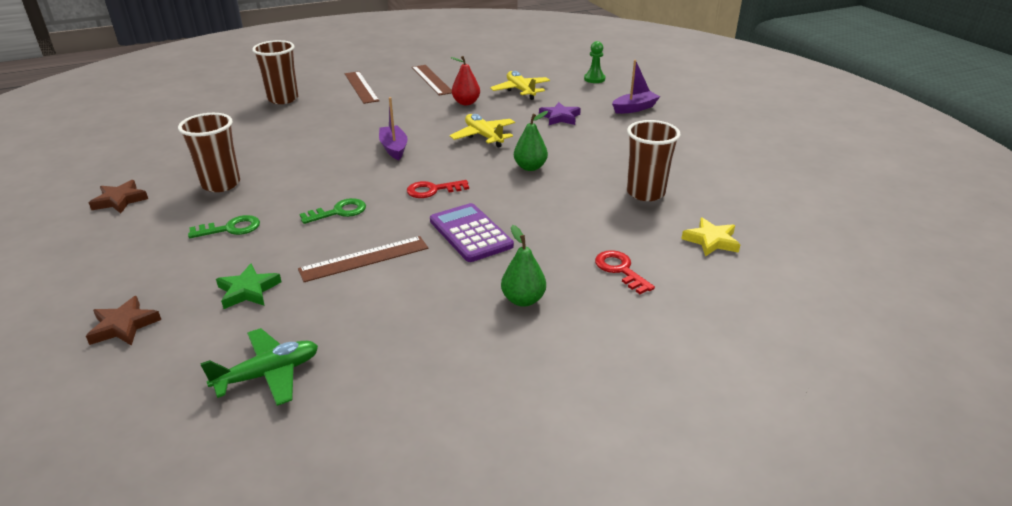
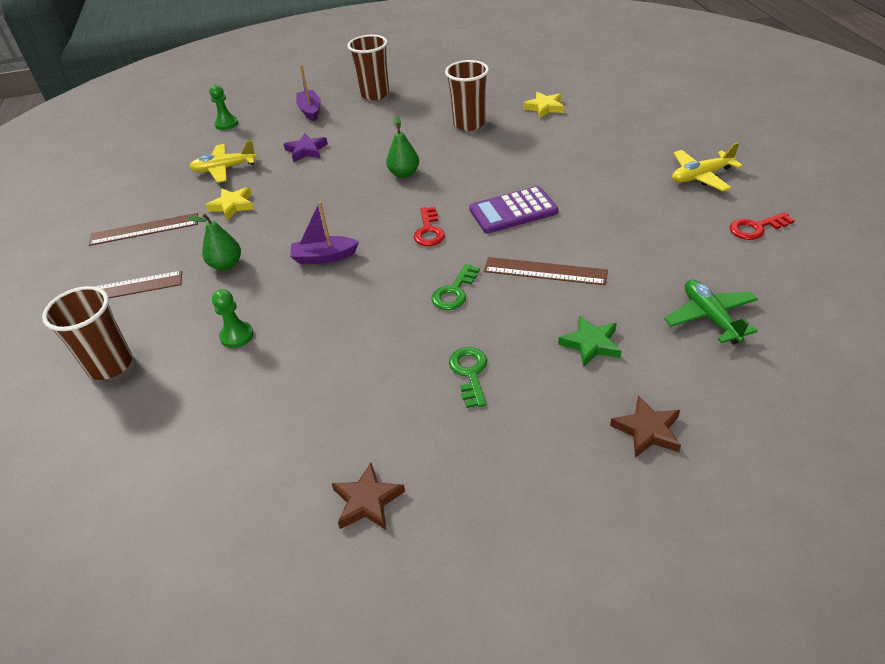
camera: 75 degrees left, 10 degrees up
brown cup [178,113,240,192] -> brown cup moved to [347,35,389,100]
brown ruler [298,236,428,282] -> brown ruler turned 60 degrees counterclockwise [484,257,608,285]
green key [300,198,366,224] -> green key turned 135 degrees counterclockwise [431,264,480,310]
red pear [450,56,480,105] -> yellow star [206,187,254,220]
yellow plane [450,114,515,147] -> yellow plane moved to [672,142,743,191]
green pear [501,225,546,307] -> green pear moved to [187,214,241,271]
red key [595,250,655,294] -> red key moved to [730,212,795,240]
none -> green pawn [212,289,254,348]

